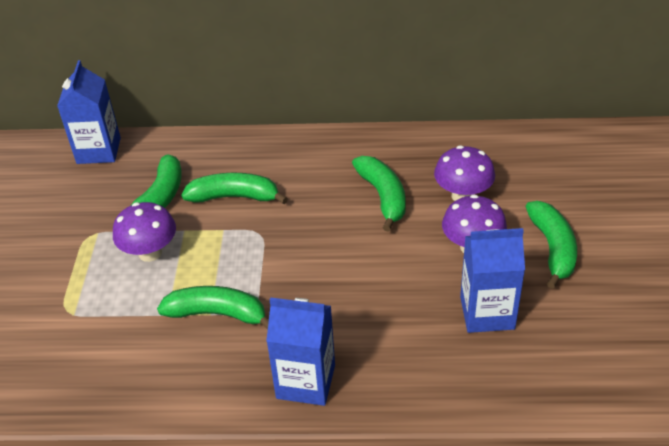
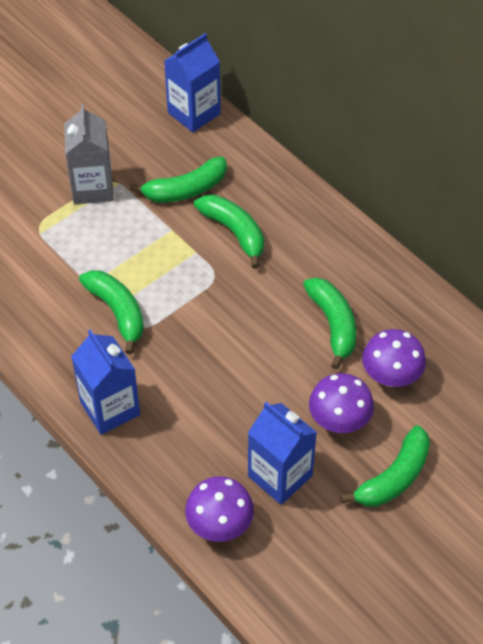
camera: 45 degrees right, 10 degrees up
purple mushroom [113,202,176,262] -> purple mushroom moved to [185,476,254,542]
green banana [352,156,406,232] -> green banana turned 45 degrees counterclockwise [303,277,356,370]
none -> grey carton [64,104,114,204]

